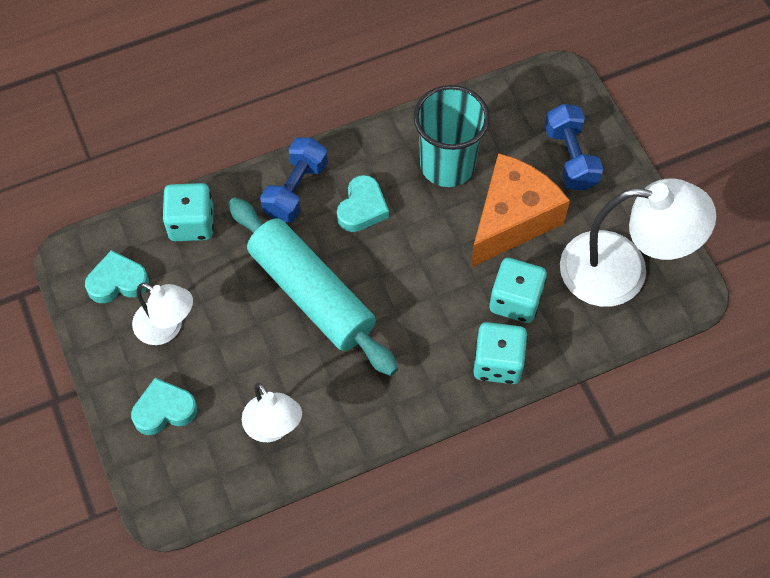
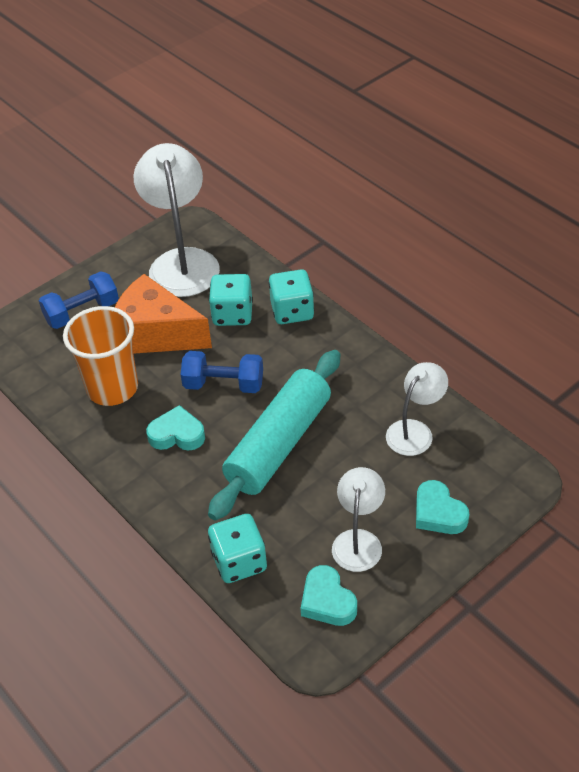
camera: 105 degrees left, 15 degrees down
blue dumbbell [260,137,328,223] -> blue dumbbell moved to [181,351,263,393]
turquoise cup [413,85,490,187] -> orange cup [63,306,138,406]

